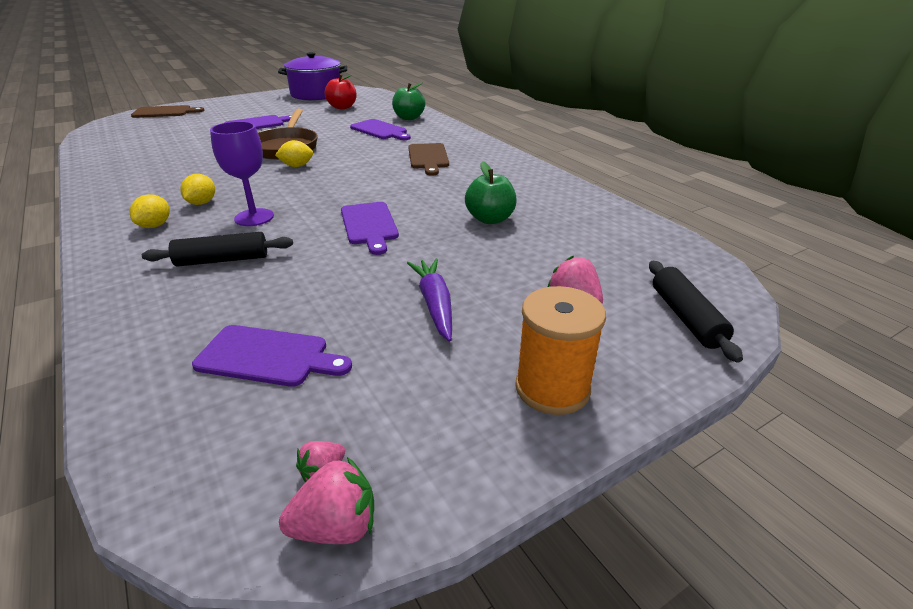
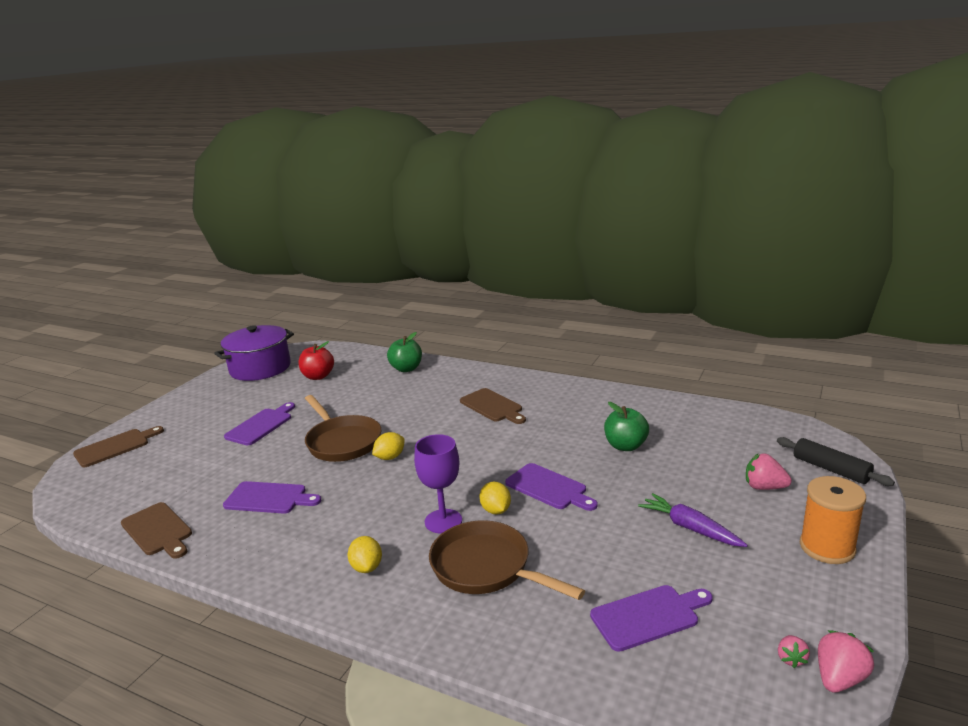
camera: 30 degrees left, 10 degrees down
black rolling pin [142,232,293,267] -> brown pan [429,520,585,600]
yellow lemon [180,174,215,205] -> yellow lemon moved to [479,482,511,515]
purple cutting board [350,119,411,140] -> purple cutting board moved to [223,481,321,514]
none -> brown cutting board [121,502,192,559]

